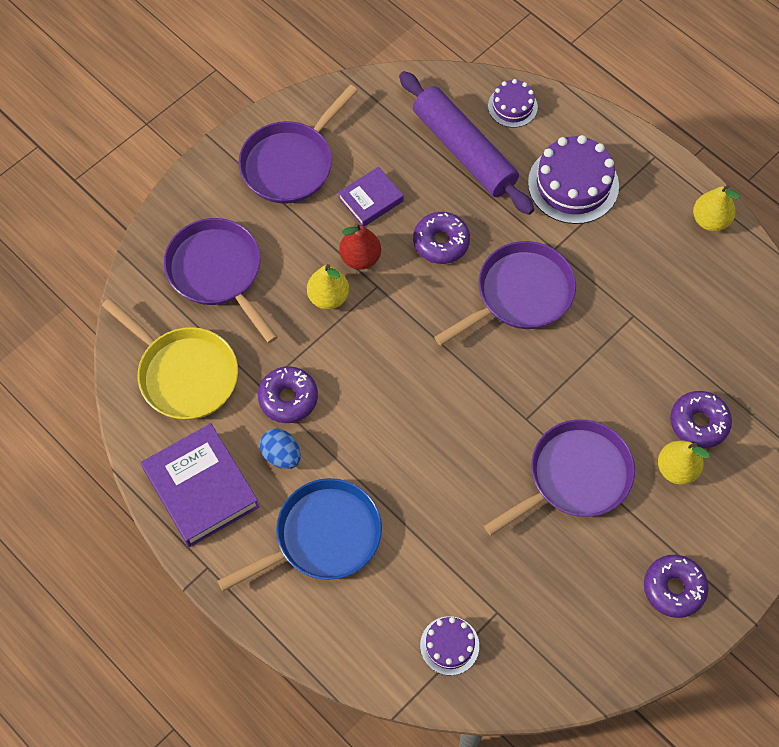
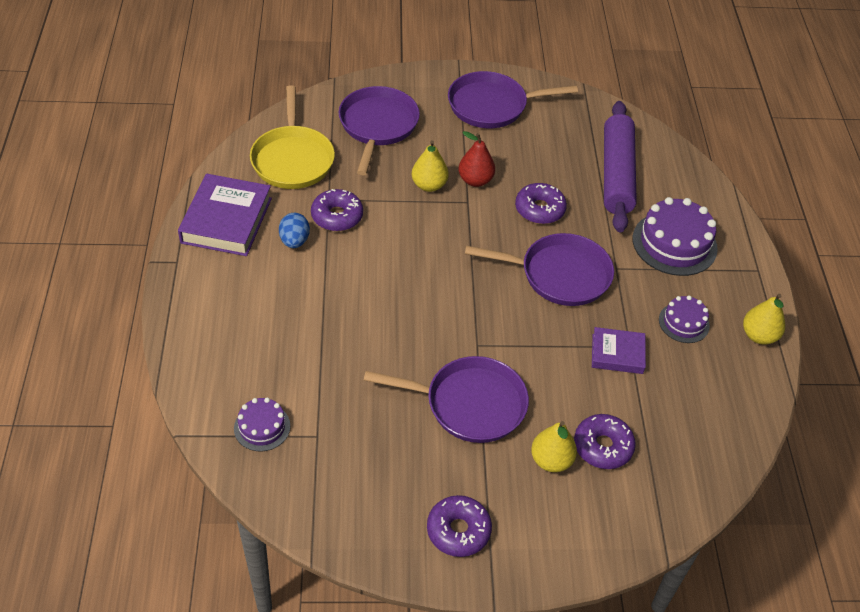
camera: 40 degrees right, 15 degrees down
blue pan [217,478,382,591] -> none
purple book [338,167,404,227] -> purple book moved to [592,327,646,374]
purple cake [488,79,538,128] -> purple cake moved to [659,295,710,343]

